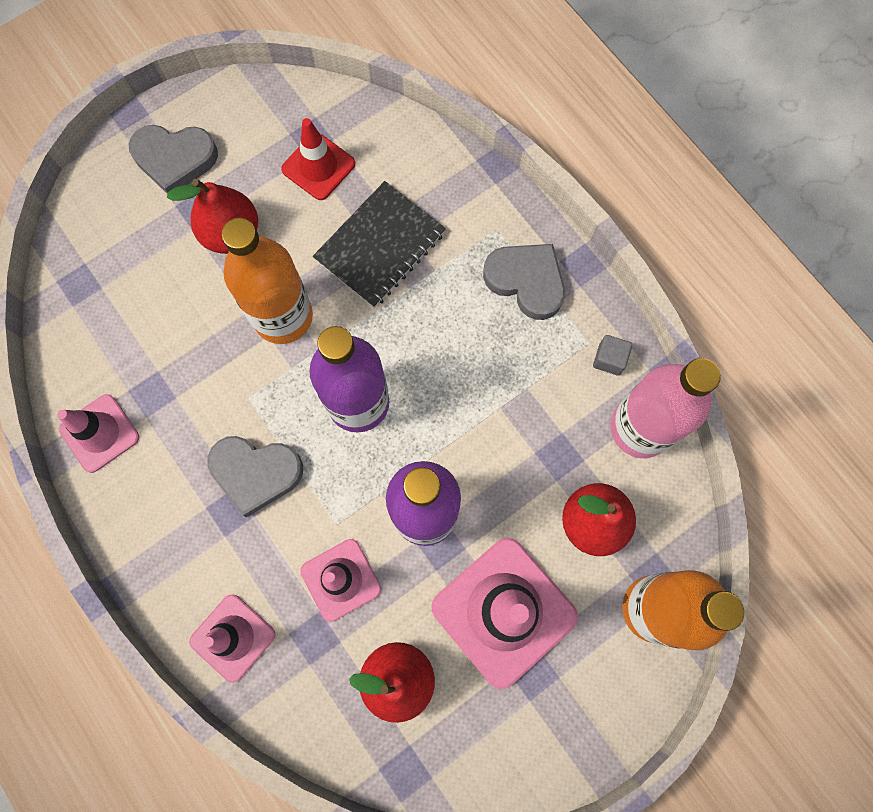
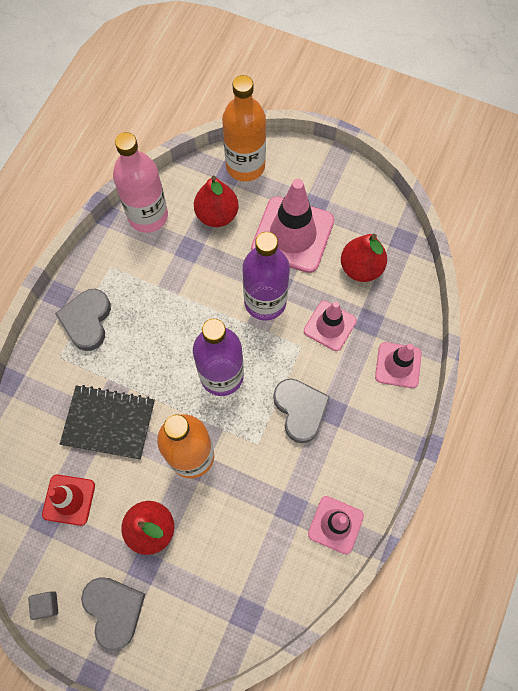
camera: 120 degrees left, 5 degrees down
grey cube [593,335,632,375] -> grey cube moved to [28,591,58,620]

